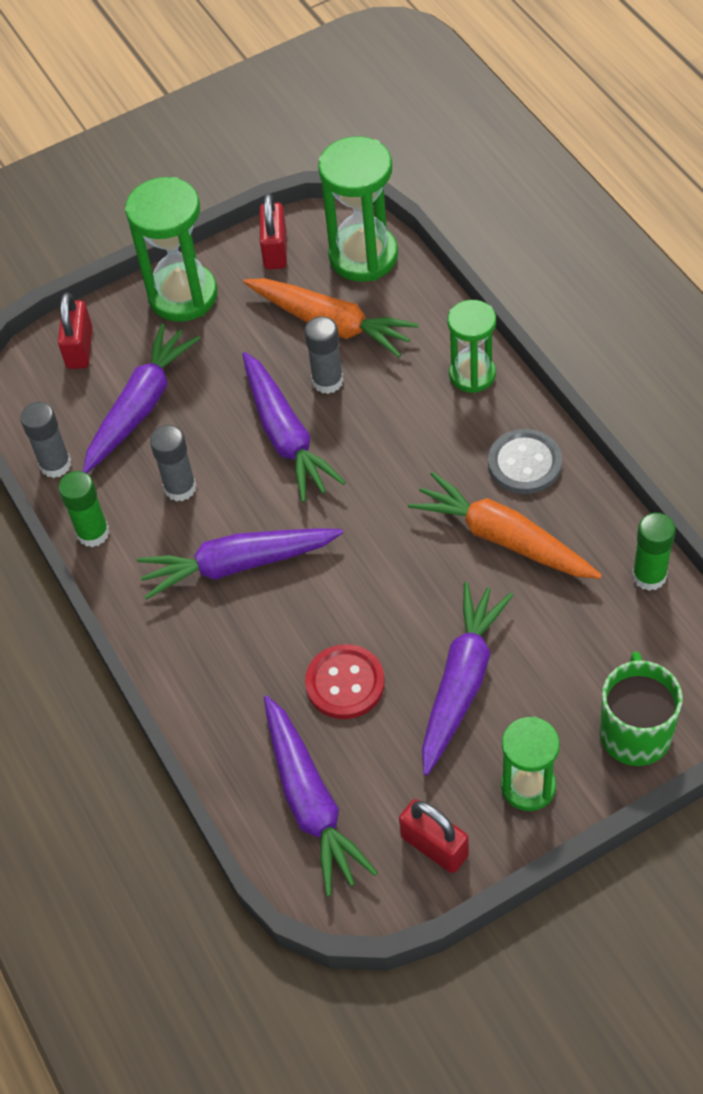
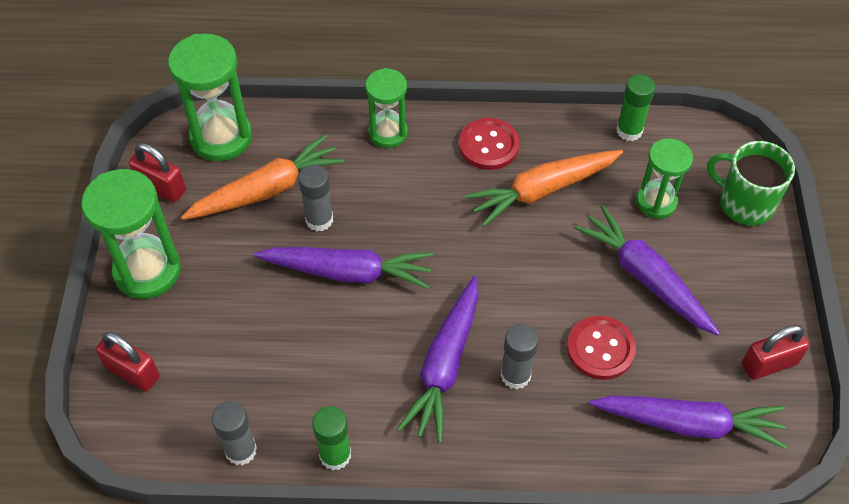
camera: 65 degrees left, 0 degrees up
purple carrot [83,324,200,473] -> none
grey glue stick [150,425,196,501] -> grey glue stick moved to [501,324,539,389]
grey button [488,429,562,494] -> red button [459,118,520,170]
green hourglass [501,717,560,811] -> green hourglass moved to [636,138,693,219]

